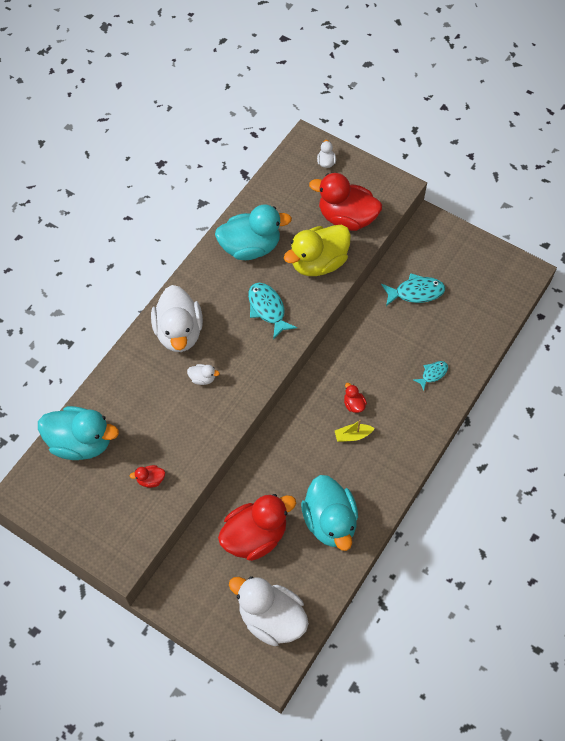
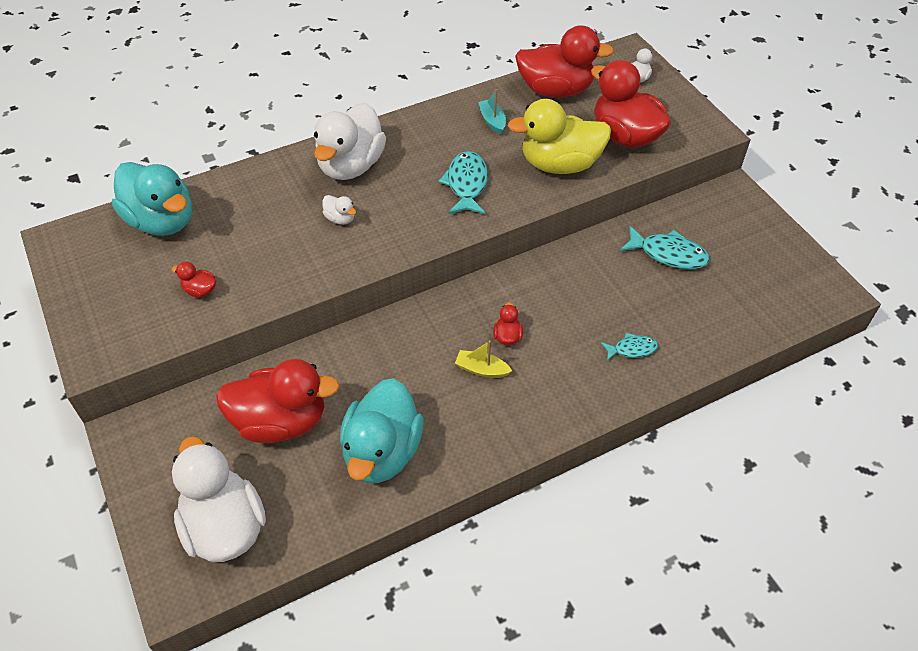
camera: 30 degrees right, 10 degrees down
turquoise duck [215,205,292,260] -> turquoise boat [478,89,506,135]
none -> red duck [515,25,614,98]

